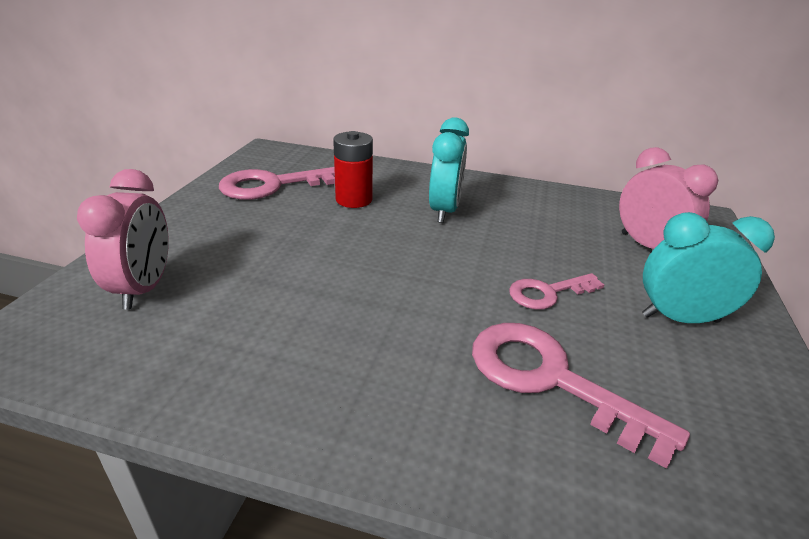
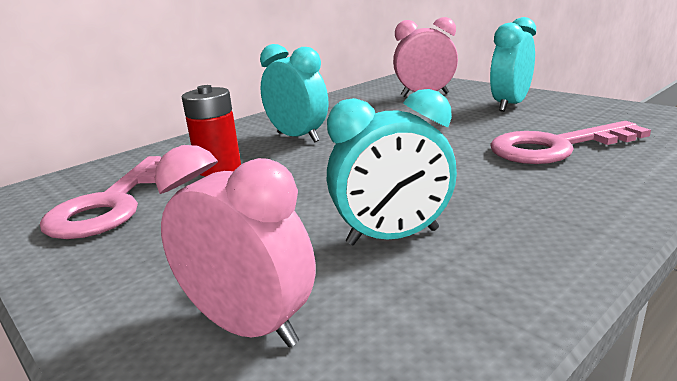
camera: 55 degrees left, 10 degrees down
pink key [509,273,604,310] -> none
none -> turquoise clock [327,89,457,245]

